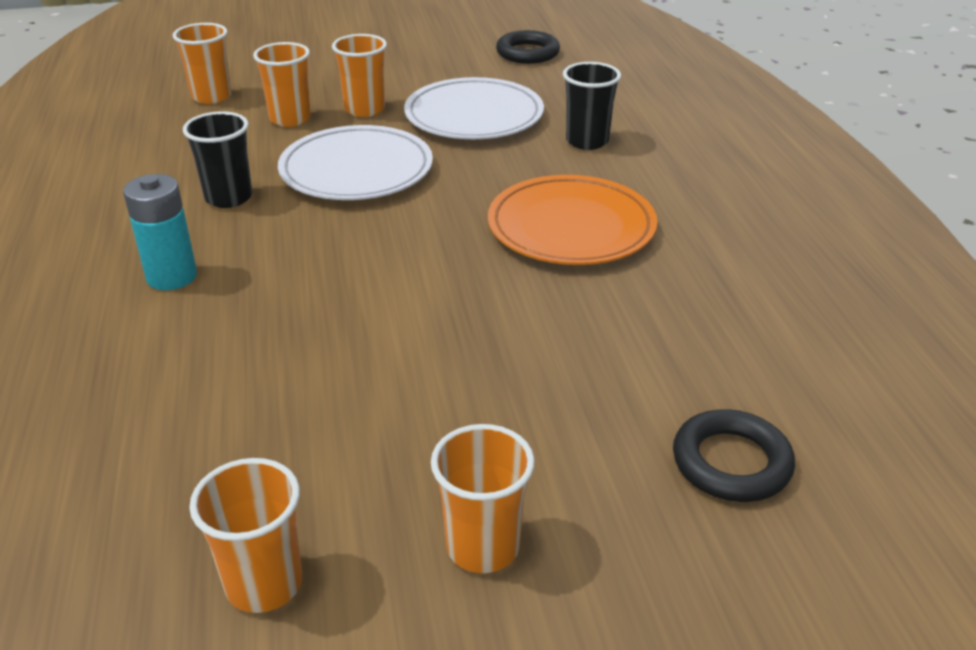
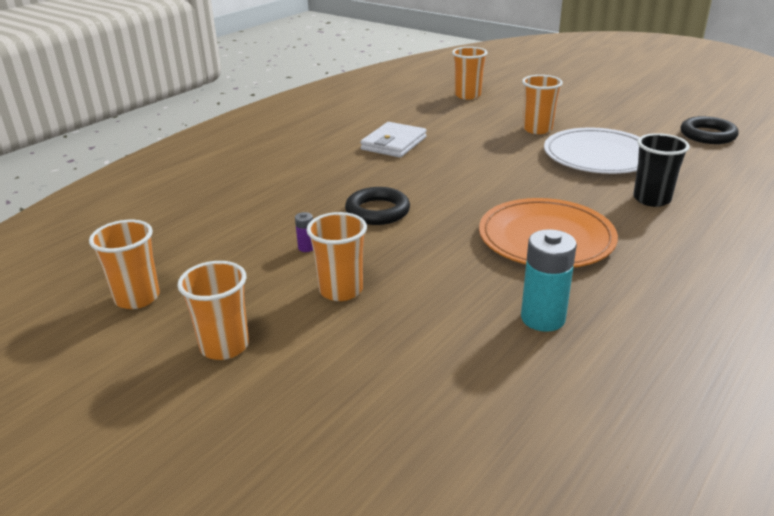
camera: 50 degrees right, 5 degrees down
turquoise battery [123,174,197,290] -> turquoise battery moved to [521,229,577,332]
black cup [183,111,252,208] -> white wallet [360,122,427,158]
orange cup [253,42,311,127] -> orange cup moved to [306,212,367,301]
white plate [278,125,433,200] -> none
black ring [673,409,795,502] -> black ring moved to [345,187,410,225]
none -> purple battery [295,212,313,252]

